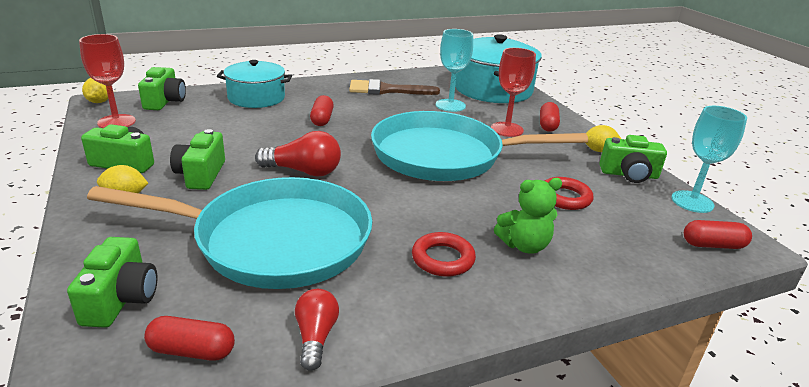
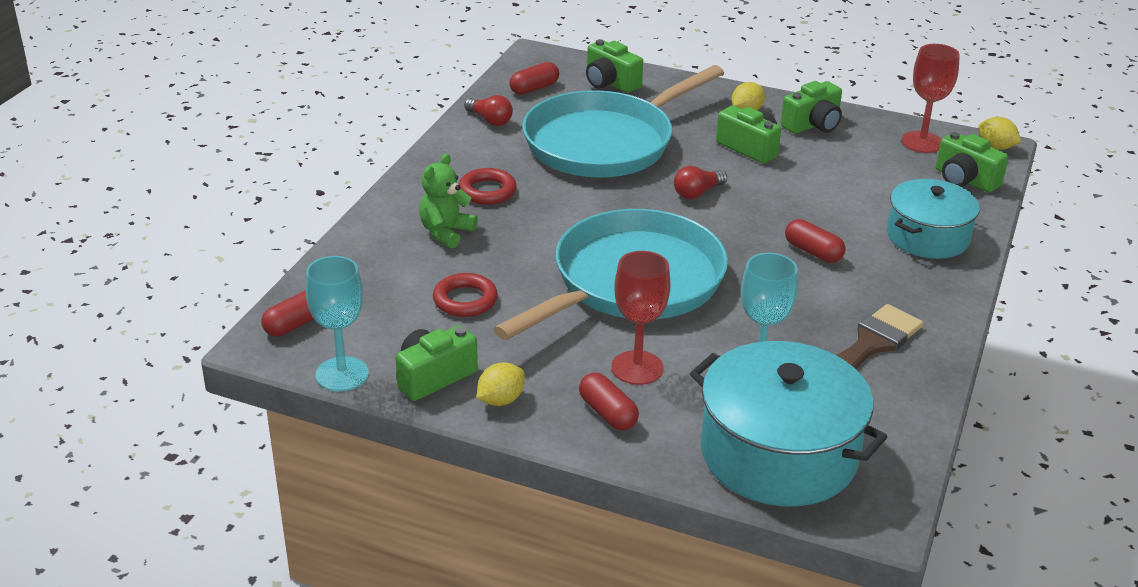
camera: 135 degrees right, 5 degrees up
red light bulb [255,131,341,177] -> red light bulb [674,166,727,199], size x0.66

